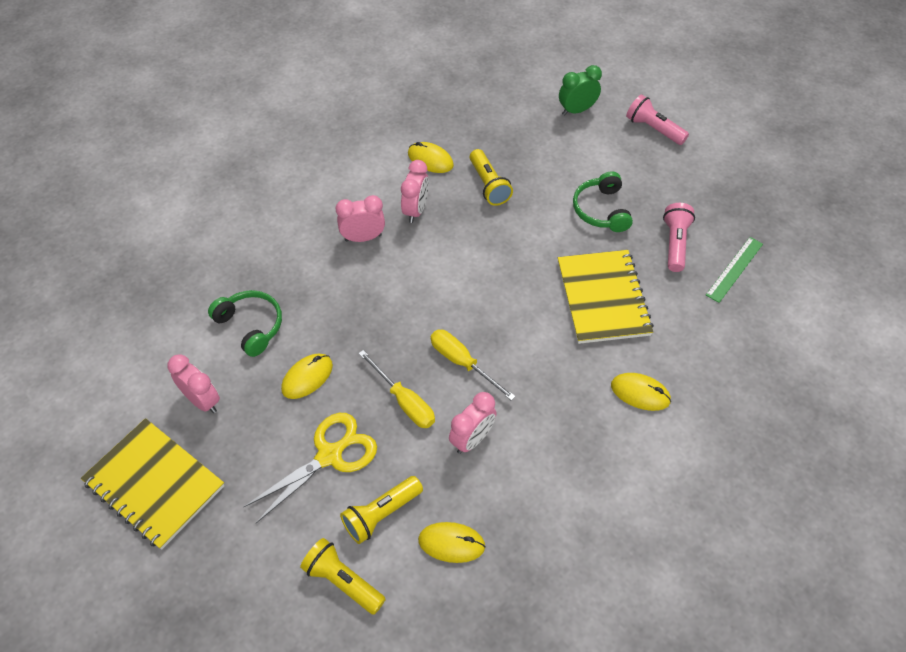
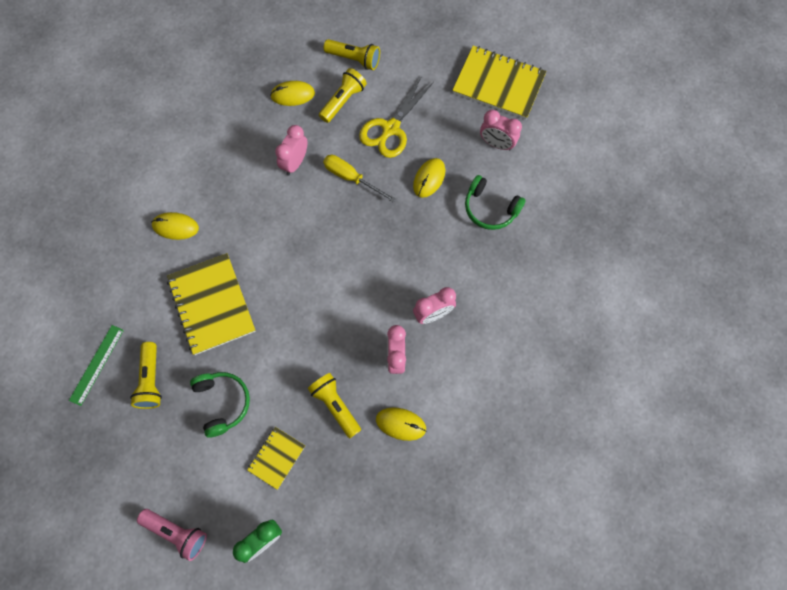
camera: 165 degrees right, 15 degrees up
yellow screwdriver [431,330,516,401] -> none
pink flashlight [663,203,695,272] -> yellow flashlight [130,342,162,409]
none -> yellow notebook [247,427,305,490]

